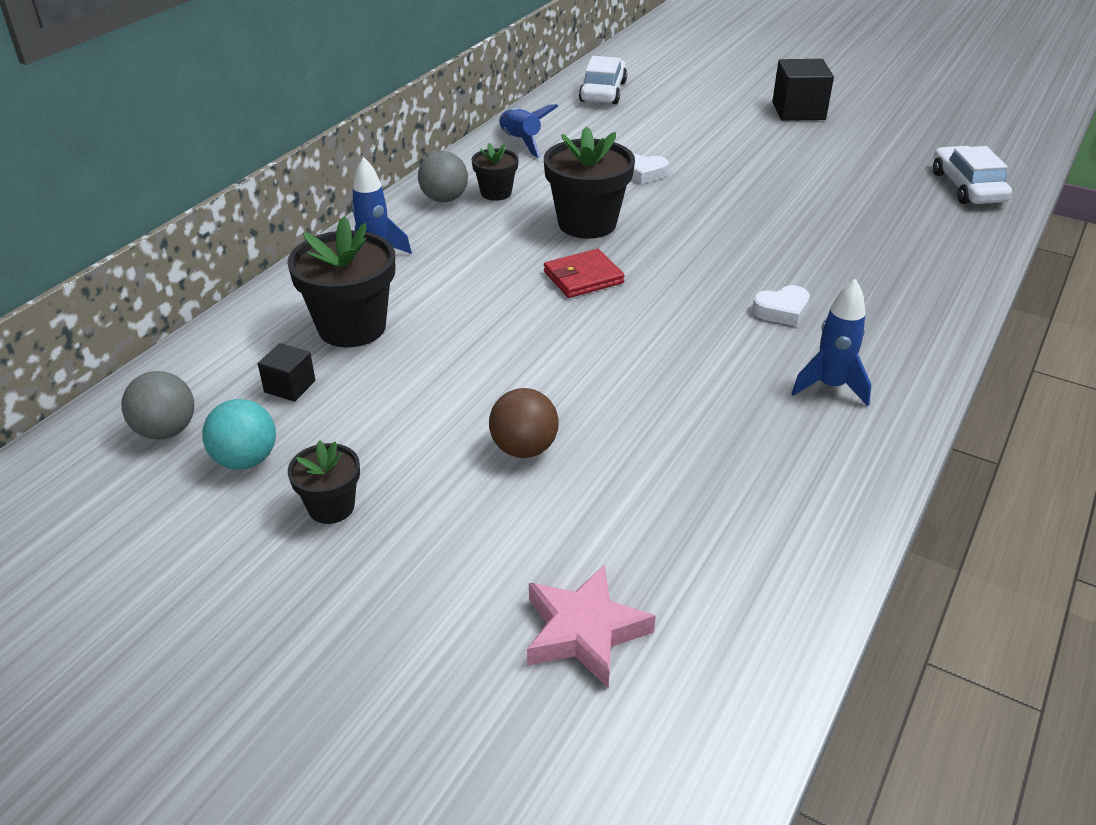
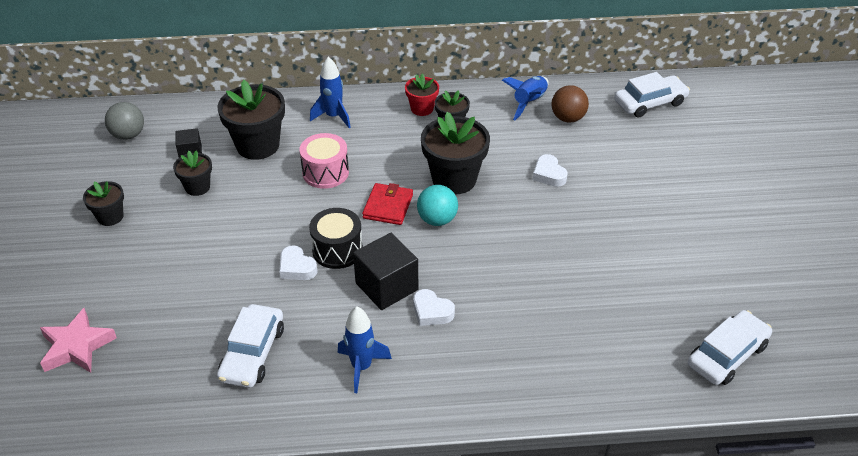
camera: 55 degrees right, 5 degrees up
turquoise ball [202,399,276,470] -> turquoise ball moved to [417,185,458,226]
grey ball [418,151,468,202] -> red flower pot [405,73,439,116]
brown ball [489,388,559,458] -> brown ball moved to [552,85,589,122]
red wallet [544,249,625,298] -> red wallet turned 75 degrees clockwise [362,183,413,225]
black cube [772,59,834,121] -> black cube moved to [353,233,418,310]
none -> black flower pot [173,150,212,196]
none -> white car [217,304,284,388]
none -> white heart [279,245,318,280]
none -> pink drum [300,133,349,189]
none -> black drum [309,208,363,269]

